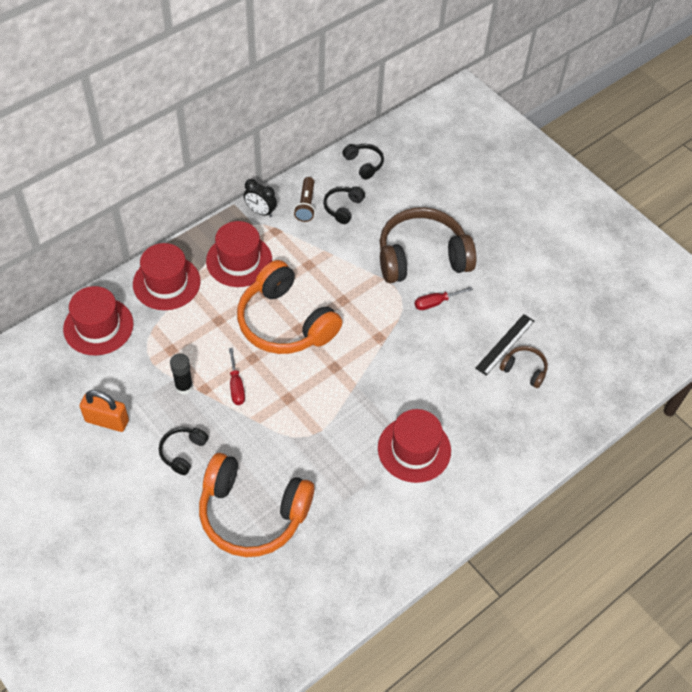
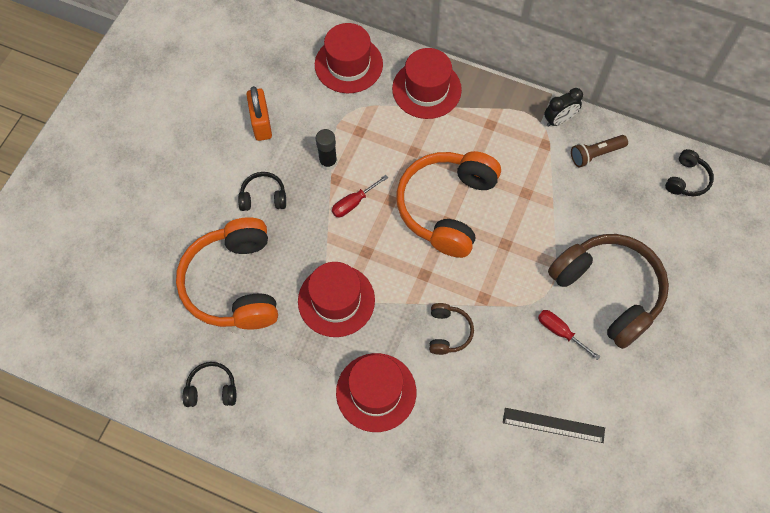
camera: 65 degrees right, 10 degrees up
red hat [206,221,272,287] -> red hat moved to [298,262,375,337]
black clock [244,179,277,217] -> black clock turned 120 degrees counterclockwise [544,88,583,127]
black headphones [323,187,365,224] -> black headphones moved to [183,362,236,407]
brown headphones [500,346,548,388] -> brown headphones moved to [429,303,474,355]

